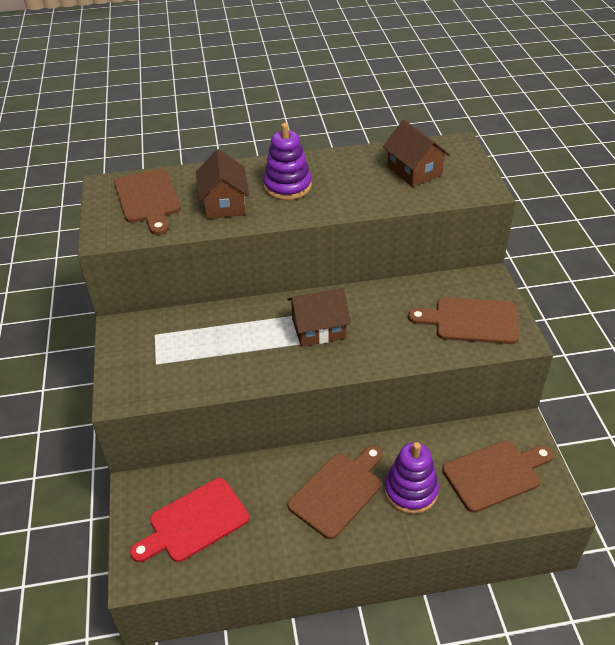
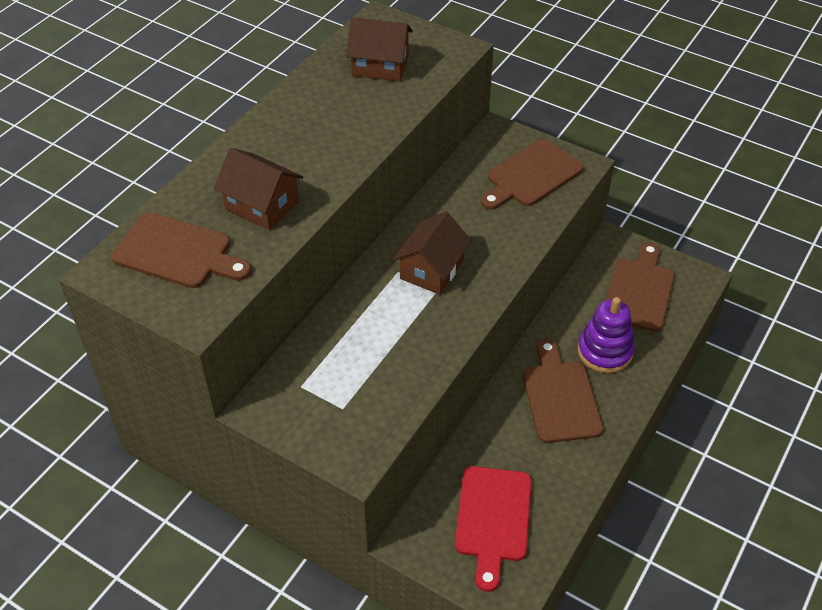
camera: 50 degrees left, 5 degrees up
purple stacking toy [263,123,312,200] -> none

